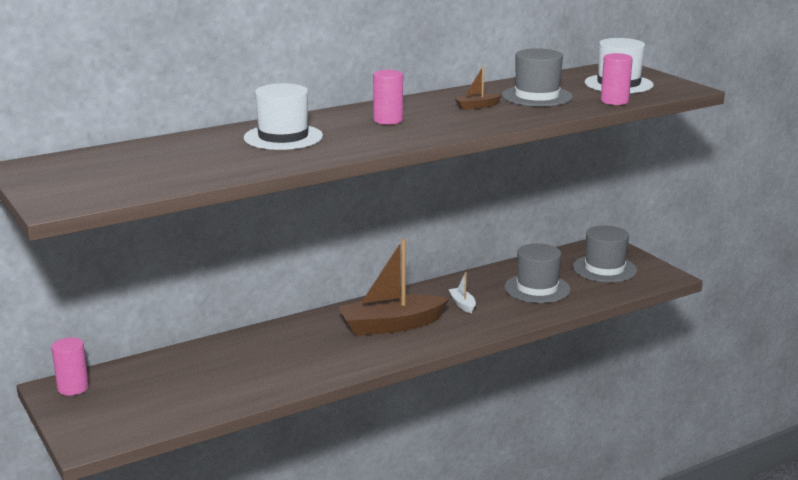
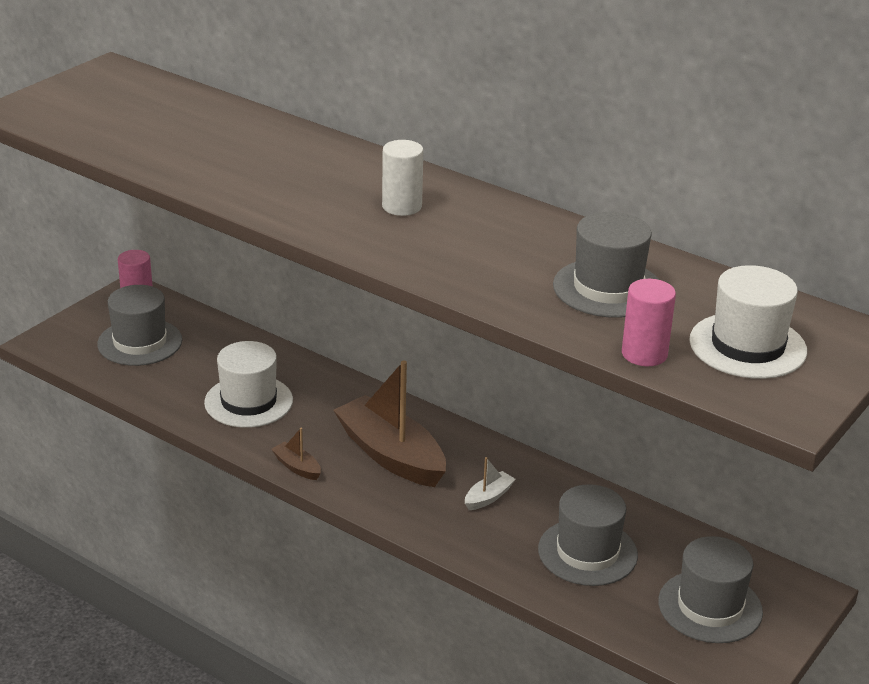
camera: 65 degrees right, 10 degrees up
white hat [243,83,323,150] -> white hat moved to [204,341,293,428]
pink cylinder [373,70,403,124] -> white cylinder [382,140,424,216]
brown boat [454,66,501,110] -> brown boat moved to [271,428,321,480]
none -> grey hat [97,285,182,366]

